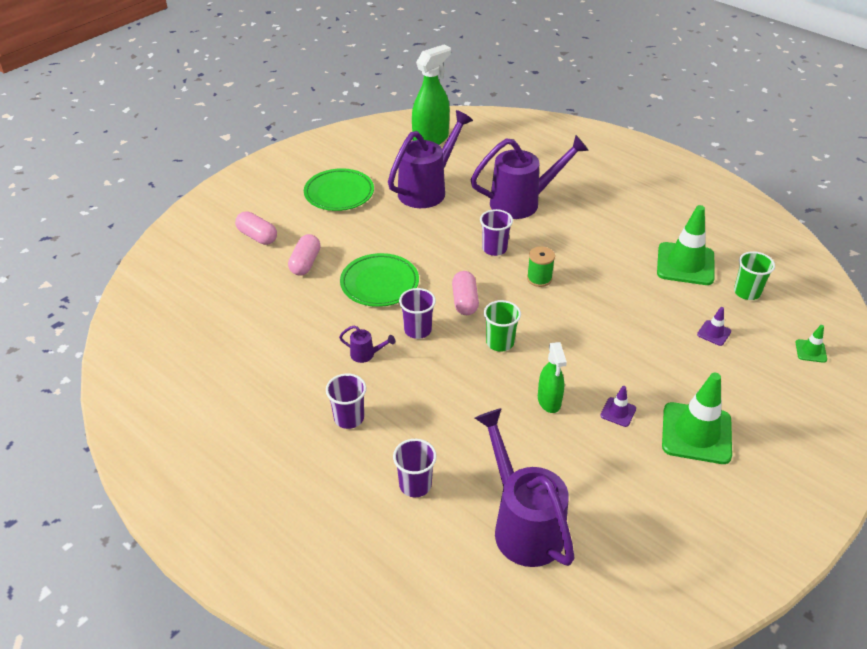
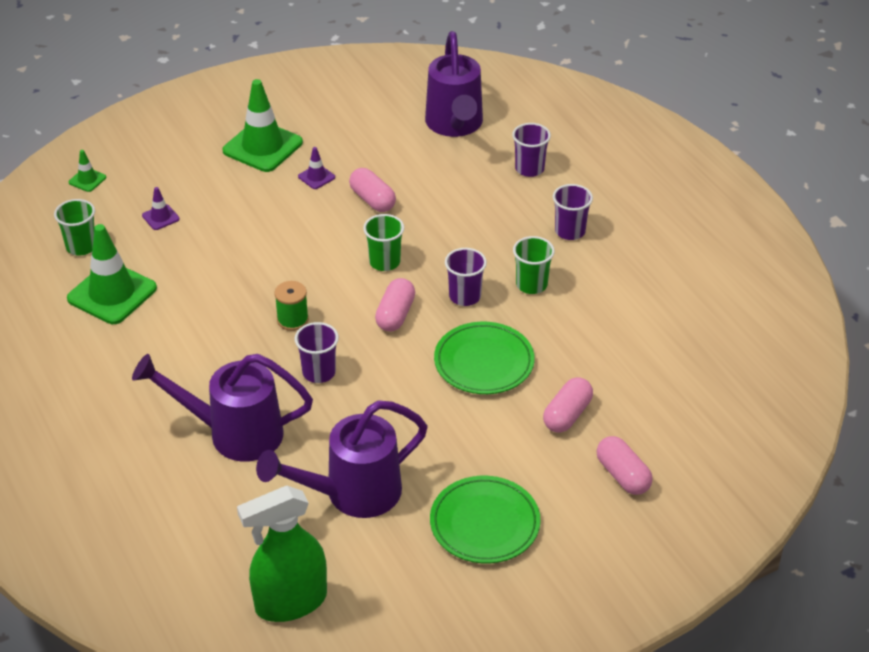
camera: 160 degrees left, 0 degrees up
purple watering can [339,325,395,363] -> green cup [513,236,555,294]
green spray bottle [538,342,567,413] -> pink capsule [349,168,396,212]

